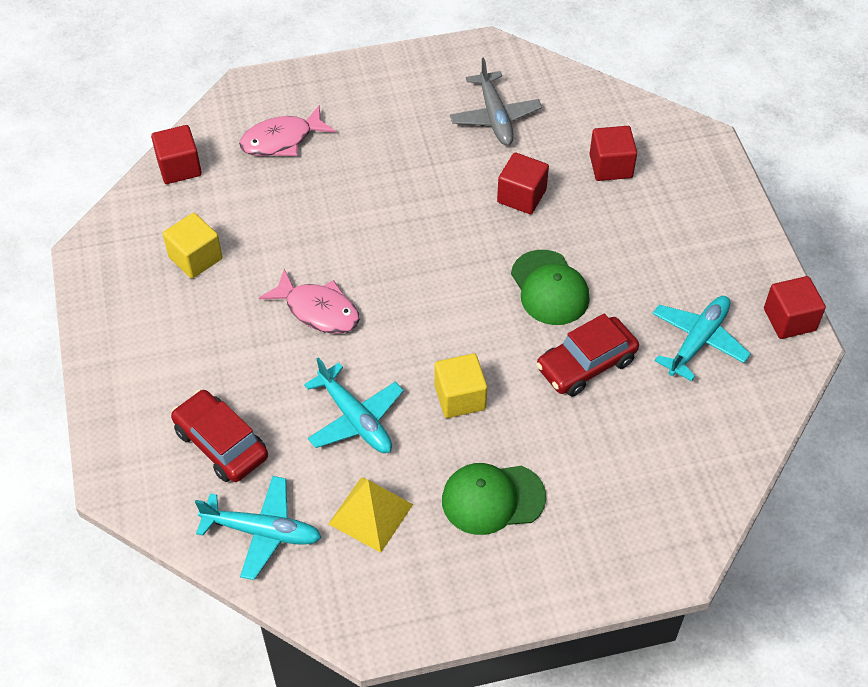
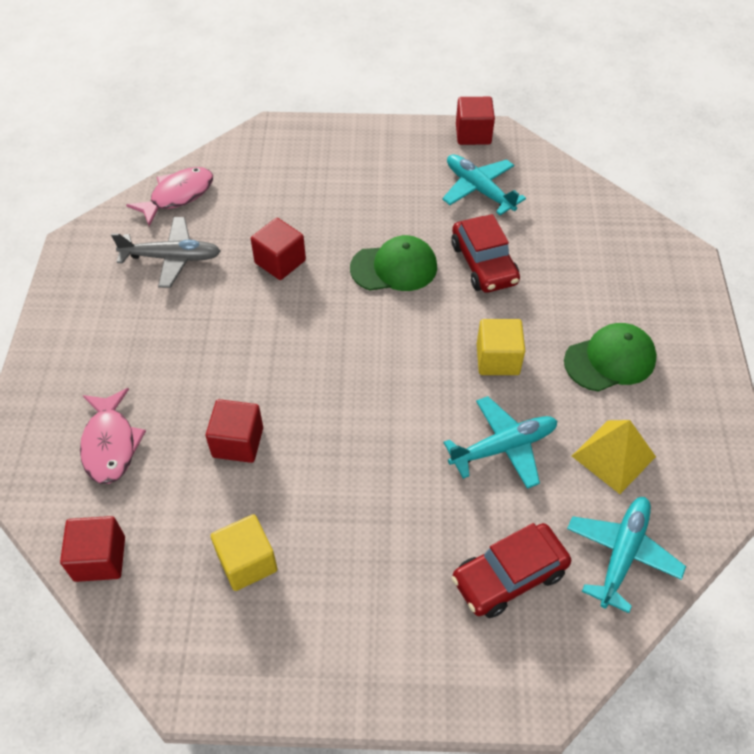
camera: 75 degrees left, 0 degrees up
pink fish [259,269,360,334] -> pink fish moved to [126,167,213,226]
green cap [442,463,546,535] -> green cap turned 120 degrees counterclockwise [564,323,657,392]
red cube [589,126,637,181] -> red cube moved to [206,399,263,463]

